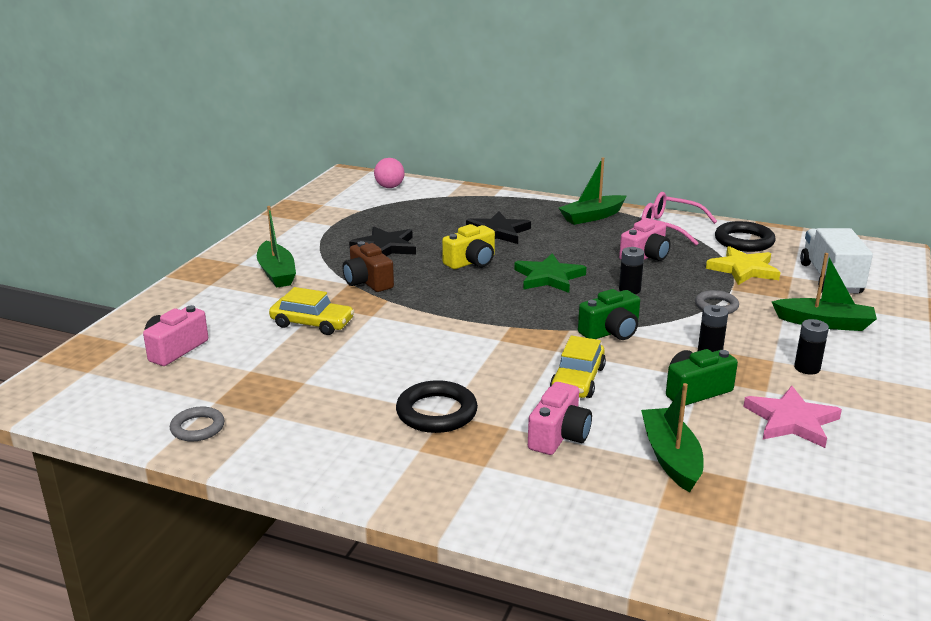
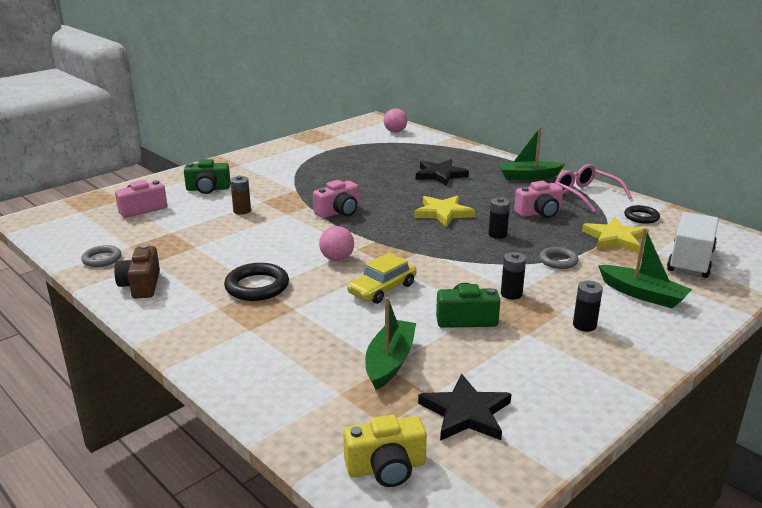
camera: 25 degrees right, 0 degrees up
green boat [257,206,296,288] -> none
yellow car [269,287,354,335] -> brown battery [230,176,251,214]
brown camera [343,241,394,292] -> brown camera moved to [114,244,160,299]
black star [349,226,416,256] -> black star moved to [418,374,511,441]
yellow camera [442,224,495,269] -> yellow camera moved to [343,415,427,487]
green star [514,253,586,293] -> yellow star [414,196,475,227]
pink camera [528,382,592,455] -> pink camera moved to [313,180,359,218]
green camera [578,289,640,340] -> green camera moved to [184,159,230,194]
black ring [715,221,776,252] -> black ring [624,205,660,224], size x0.64
pink star [743,386,842,448] -> none
none -> pink ball [319,226,354,261]

